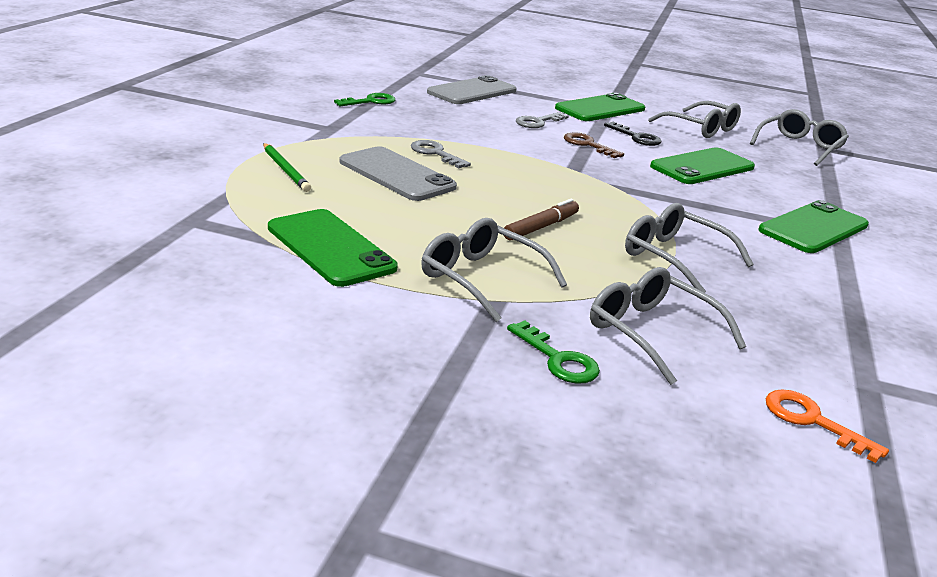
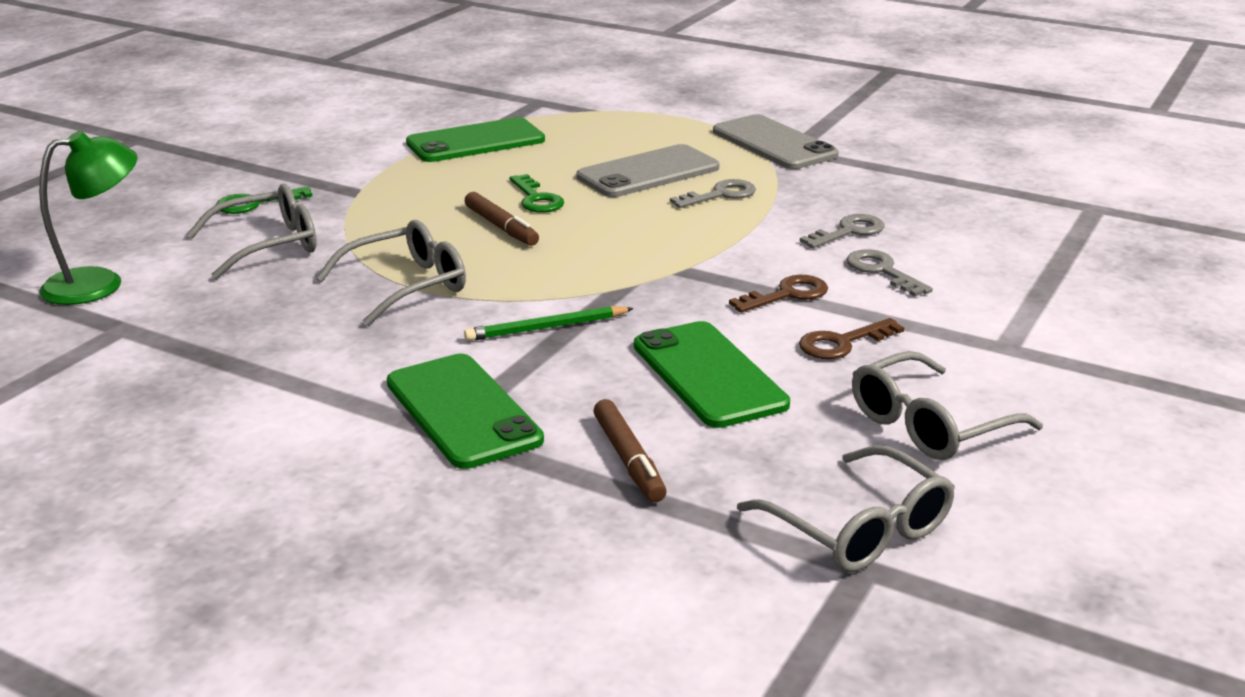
camera: 105 degrees right, 0 degrees up
green pencil [263,143,311,192] -> green pencil moved to [464,306,634,341]
green key [334,93,395,106] -> green key moved to [510,174,564,213]
grey glasses [421,218,567,322] -> none
grey phone [427,75,517,104] -> grey phone moved to [713,114,839,169]
green phone [555,93,646,121] -> none
black key [604,122,661,146] -> brown key [799,318,904,359]
orange key [766,389,889,463] -> green lamp [39,131,137,305]
none -> brown marker [593,399,667,502]
none -> grey key [800,214,884,248]

